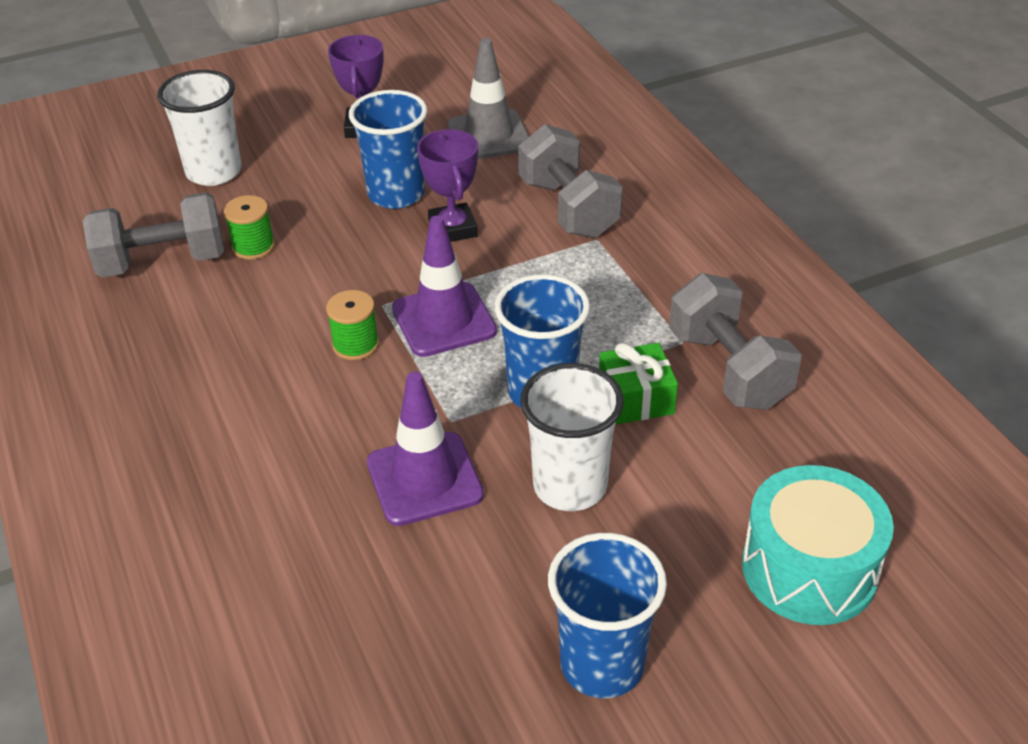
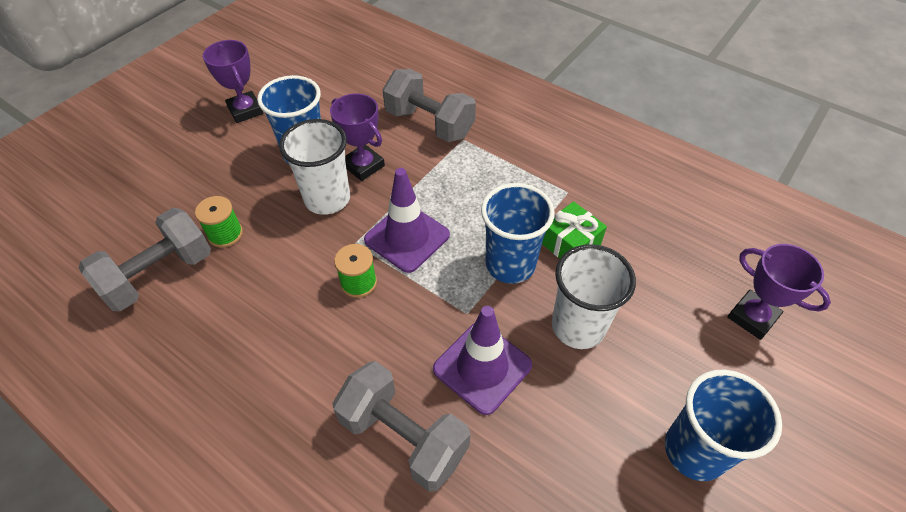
camera: 30 degrees left, 10 degrees up
white cup [157,70,242,186] -> white cup moved to [279,119,350,215]
grey traffic cone [447,38,529,159] -> none
grey dumbbell [669,273,802,410] -> grey dumbbell moved to [333,361,470,492]
turquoise drum [742,465,894,625] -> purple trophy [727,244,831,340]

